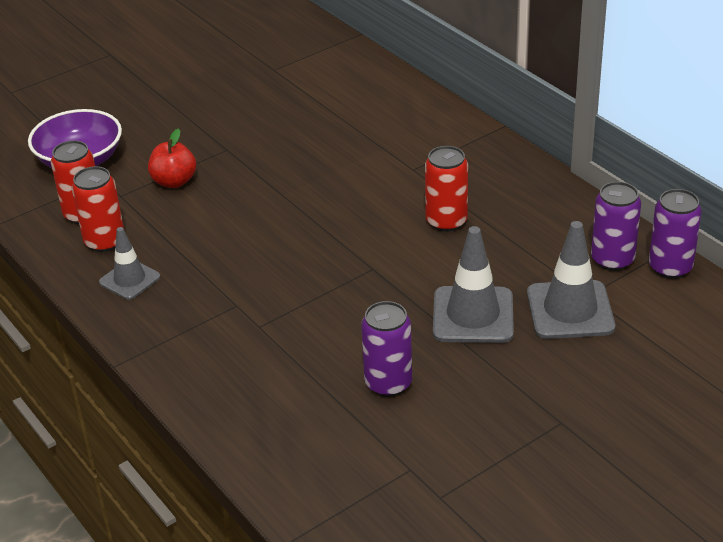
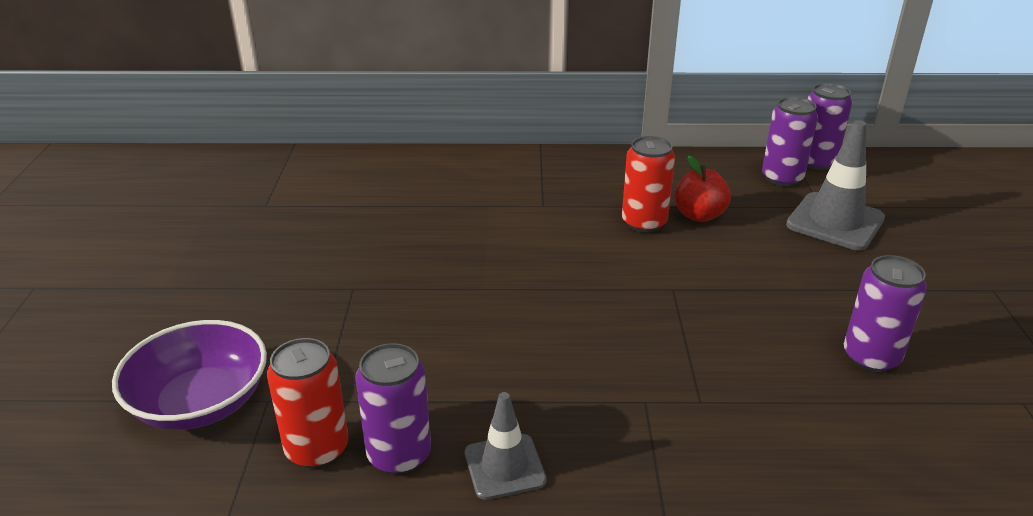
camera: 55 degrees left, 5 degrees down
red can [72,166,124,252] -> purple can [355,343,431,475]
red apple [148,129,196,188] -> red apple moved to [675,156,731,222]
grey traffic cone [433,226,514,343] -> none

